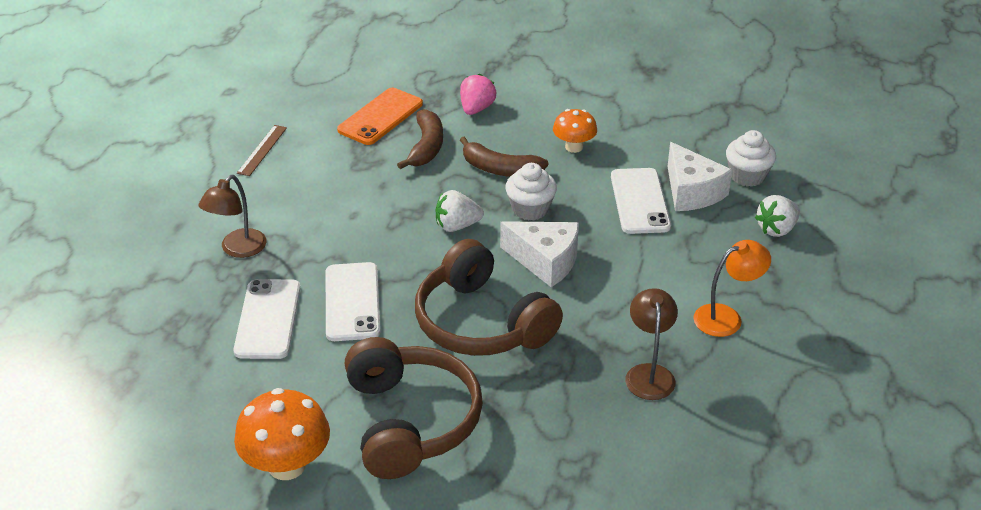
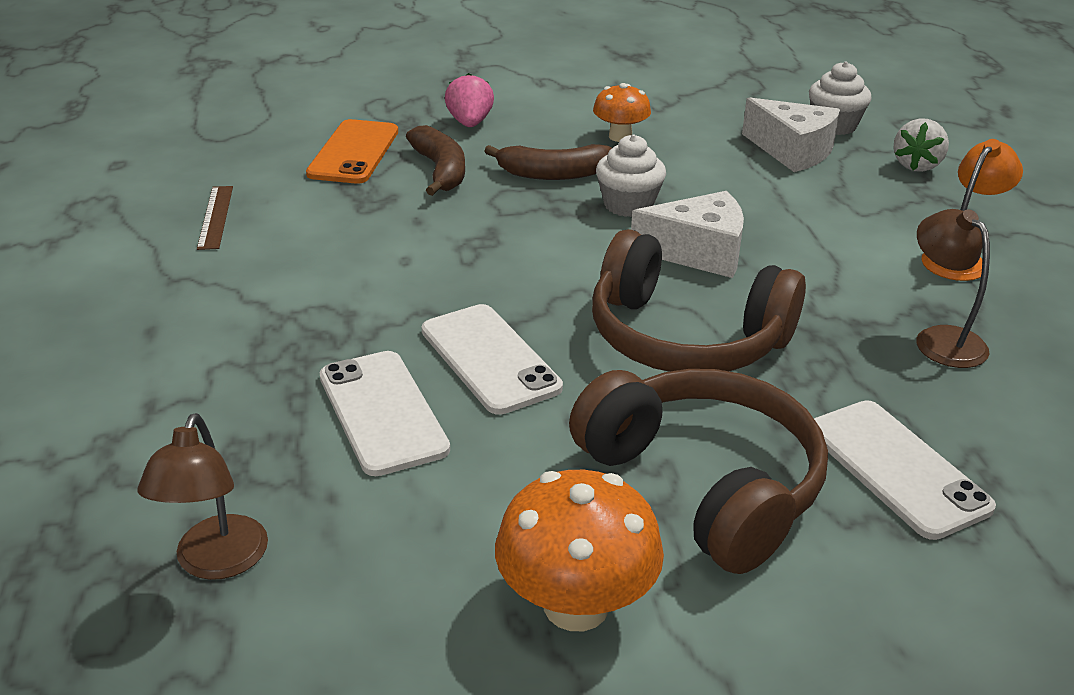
camera: 25 degrees left, 5 degrees down
brown lamp [198,175,267,258] -> brown lamp moved to [137,413,268,580]
white strawberry [436,190,484,232] -> none
white phone [611,168,671,234] -> white phone moved to [814,400,996,540]

